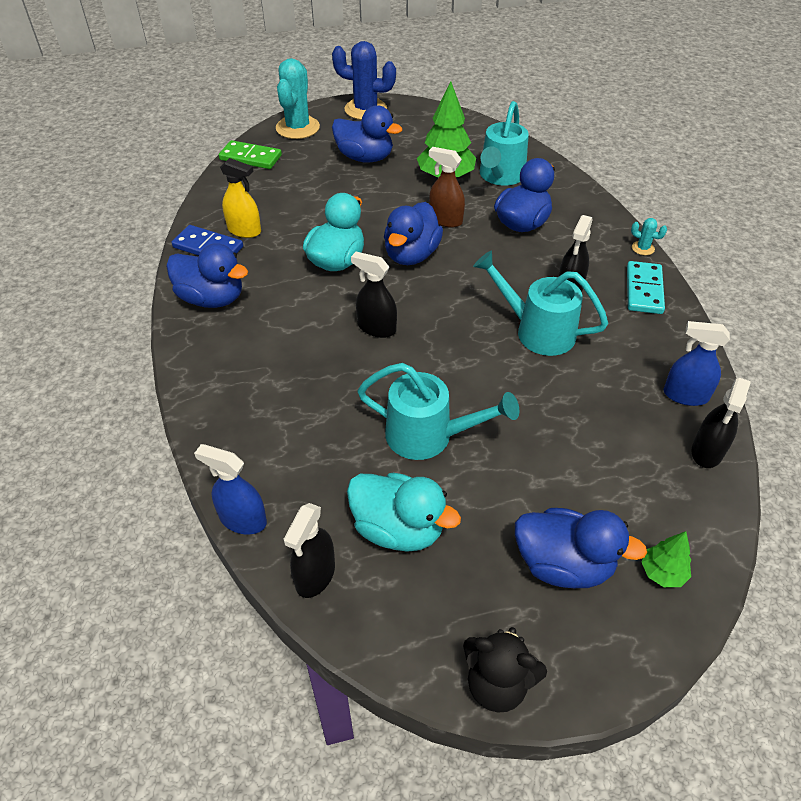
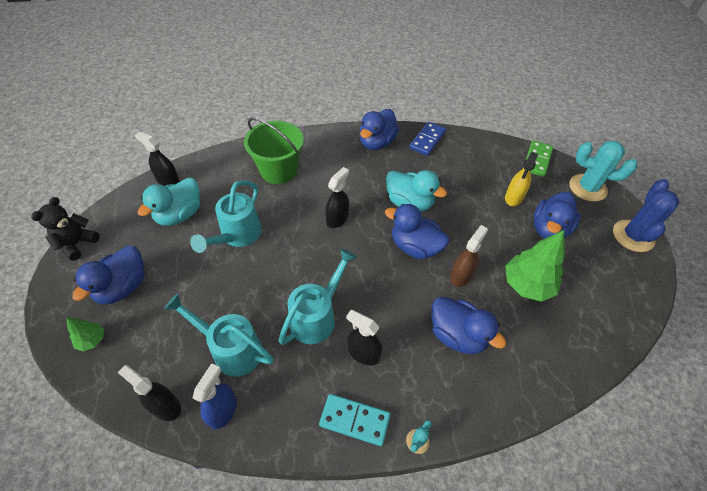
camera: 95 degrees right, 5 degrees up
blue spray bottle [194,444,267,534] -> none
yellow spray bottle [220,158,261,238] -> yellow spray bottle moved to [505,152,538,206]
turquoise watering can [480,101,529,186] -> turquoise watering can moved to [164,293,274,377]
none -> green bucket [244,117,304,184]

